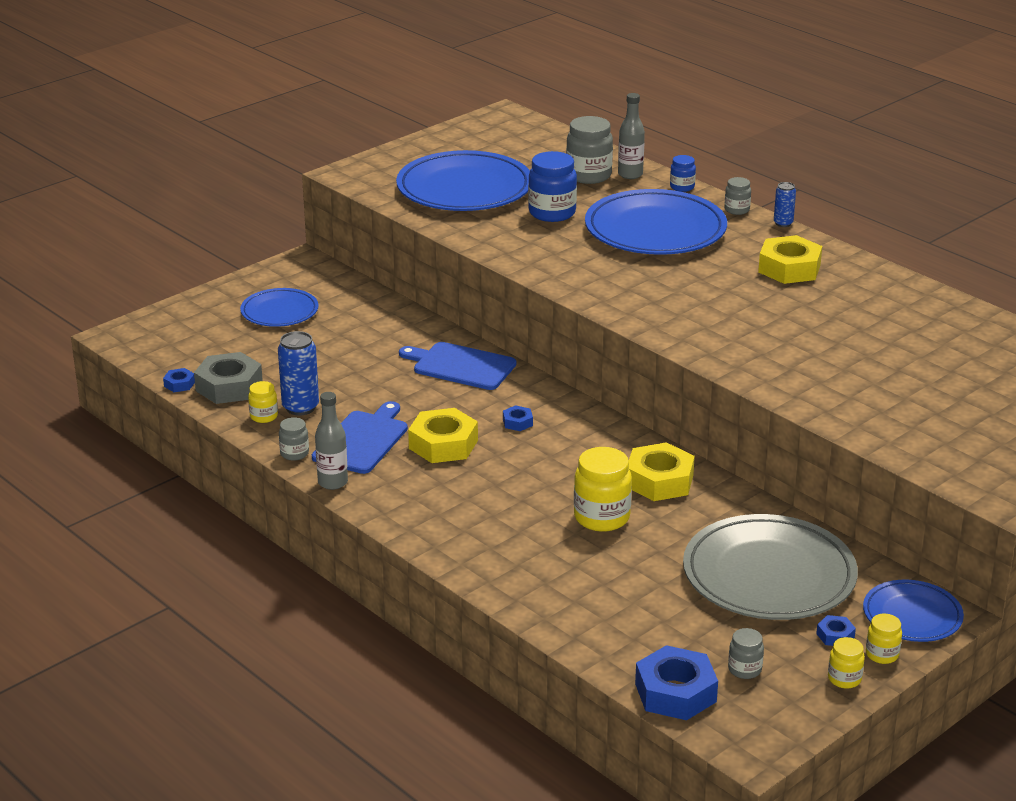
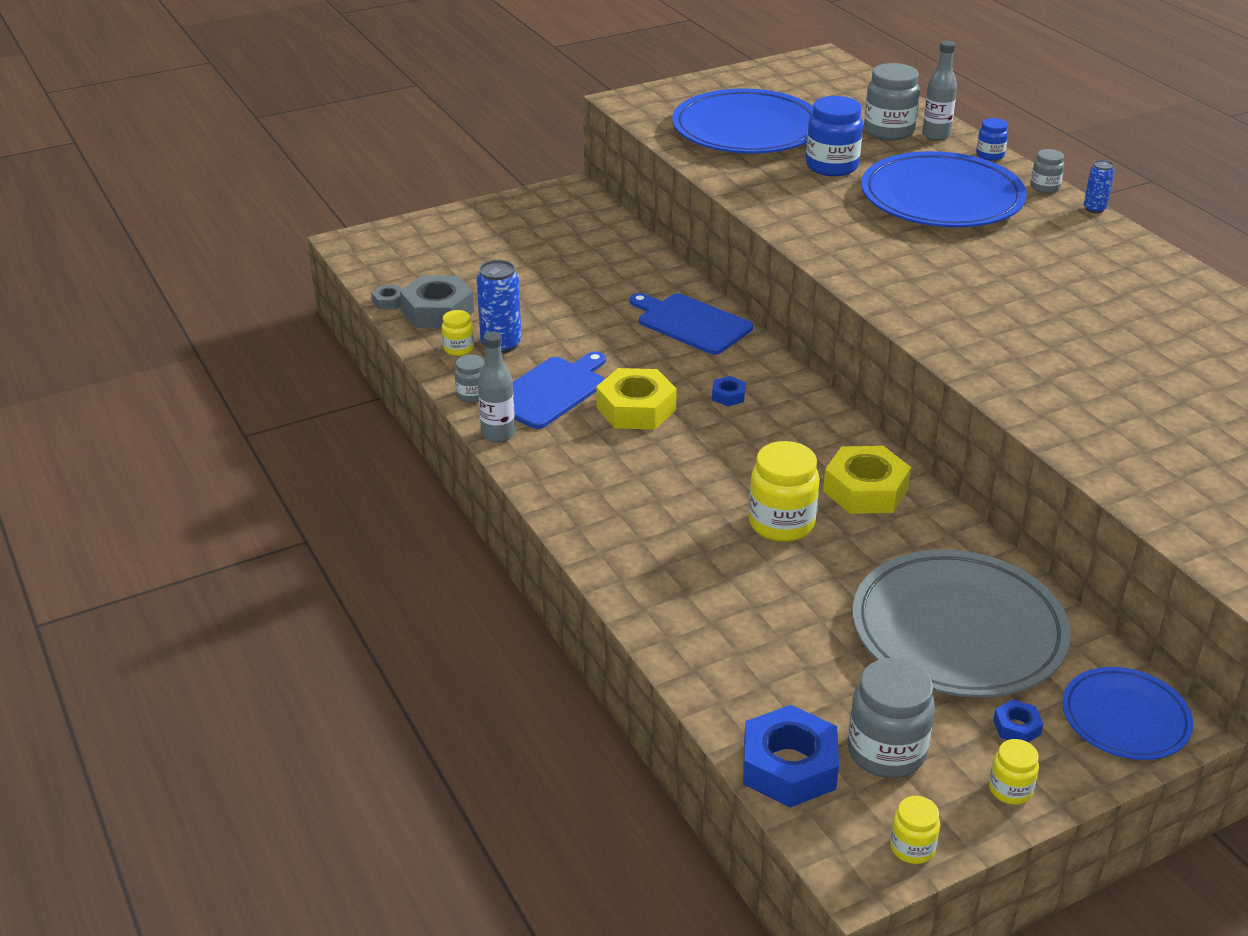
camera: 15 degrees right, 5 degrees up
blue nut [163,368,195,392] -> grey nut [371,285,402,310]
blue plate [240,288,319,327] -> none
grey jar [728,628,764,679] -> grey jar [848,658,935,778], size x1.86
yellow nut [758,235,822,284] -> none
yellow jar [866,614,902,664] -> yellow jar moved to [890,796,940,864]

